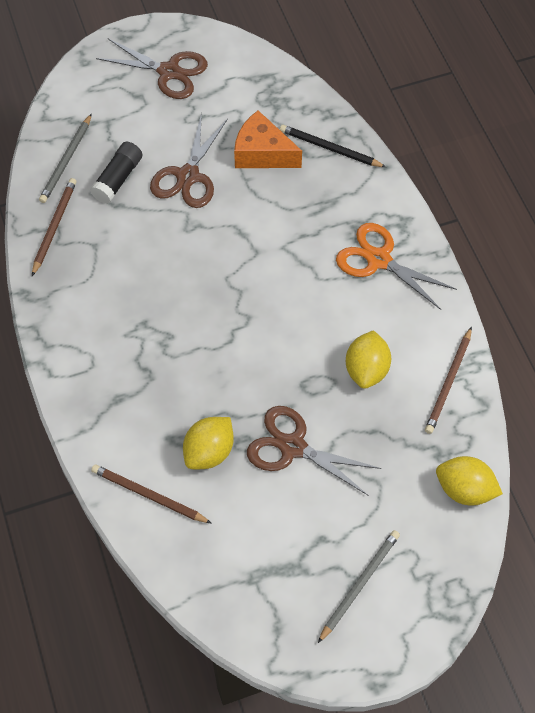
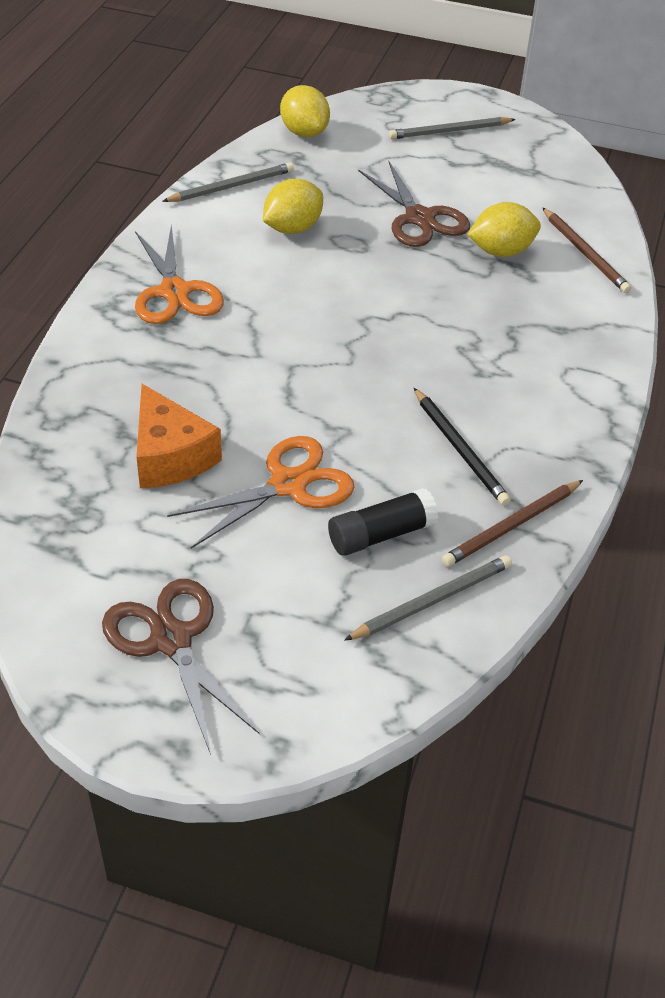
camera: 145 degrees left, 15 degrees down
brown scissors [150,113,228,208] -> orange scissors [167,436,355,548]
black pencil [280,125,386,167] -> black pencil moved to [414,388,511,506]
brown pencil [425,327,472,434] -> grey pencil [162,162,294,202]

